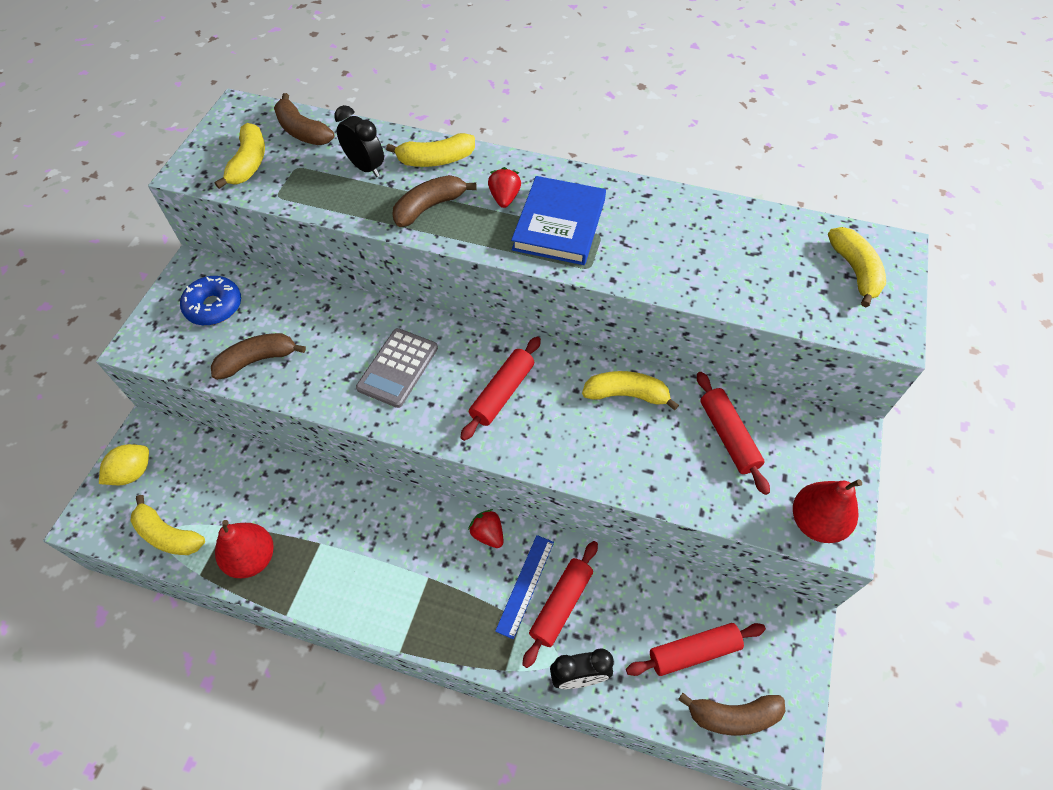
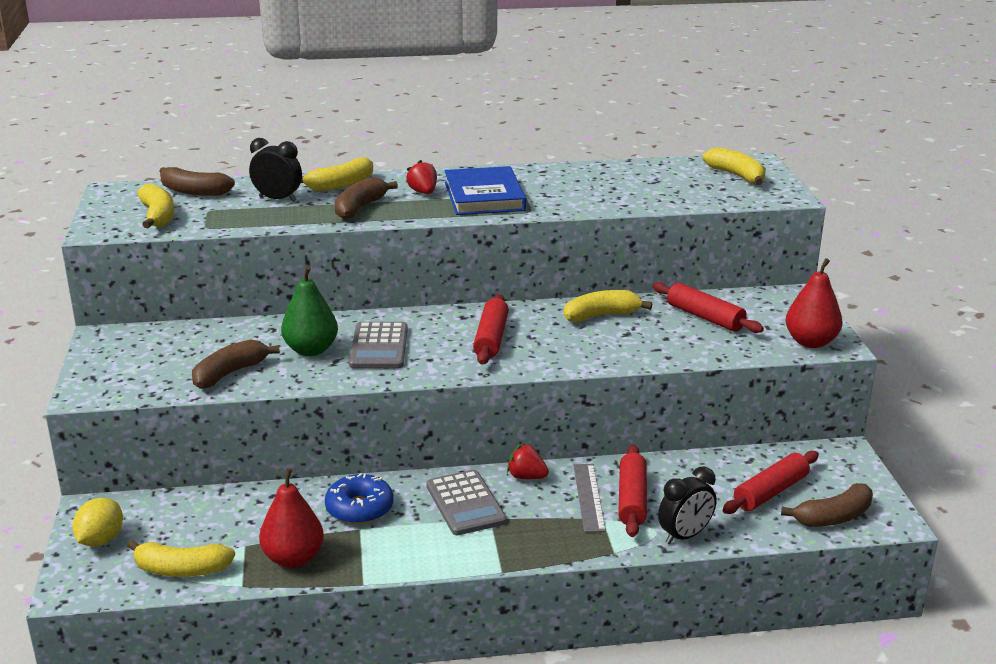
camera: 25 degrees left, 30 degrees down
blue donut [180,276,241,325] -> blue donut moved to [325,473,394,524]
blue ruler [495,535,554,639] -> grey ruler [574,464,606,532]
none -> green pear [281,266,338,356]
none -> grey calculator [426,470,507,535]

